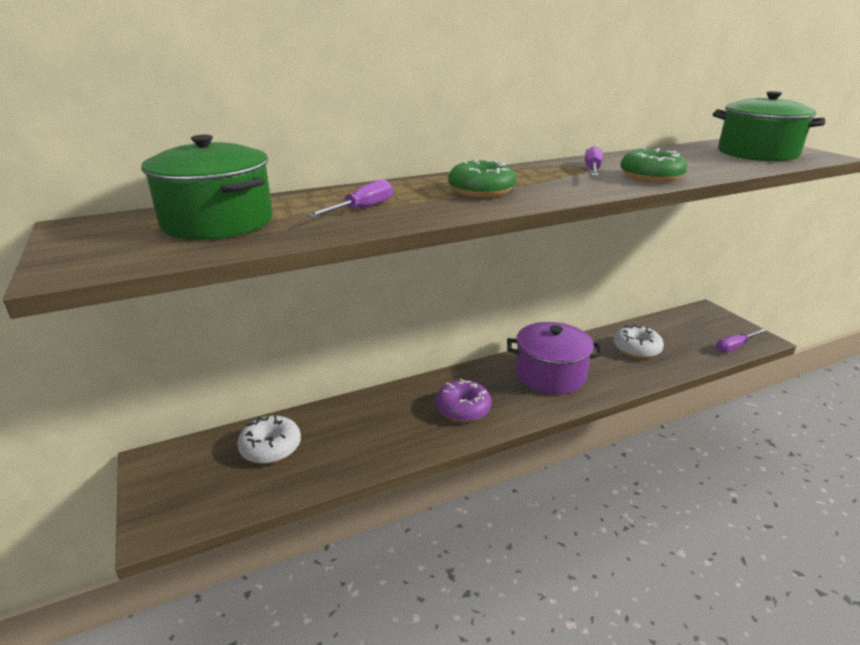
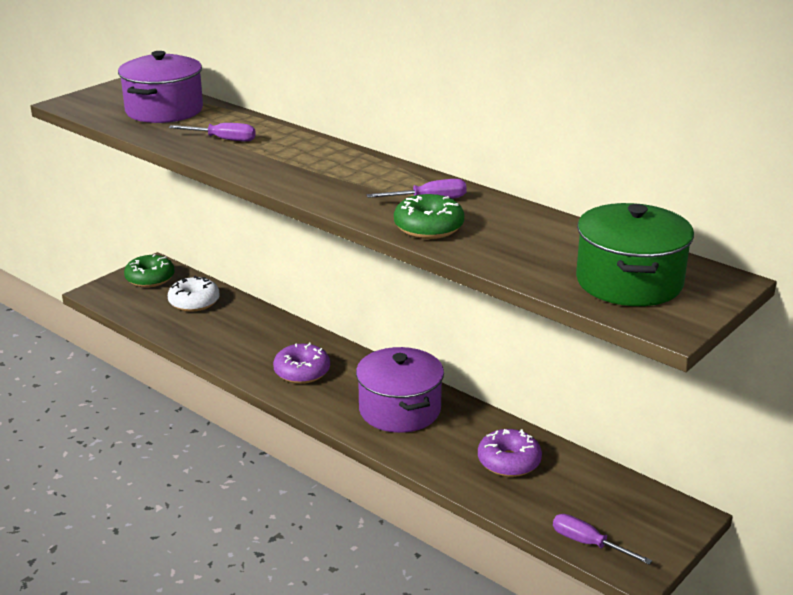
camera: 65 degrees right, 0 degrees up
green pot [141,135,273,240] -> purple pot [118,51,203,123]
green donut [448,159,516,198] -> green donut moved to [124,254,175,288]
white donut [613,324,664,359] -> purple donut [478,429,542,477]

